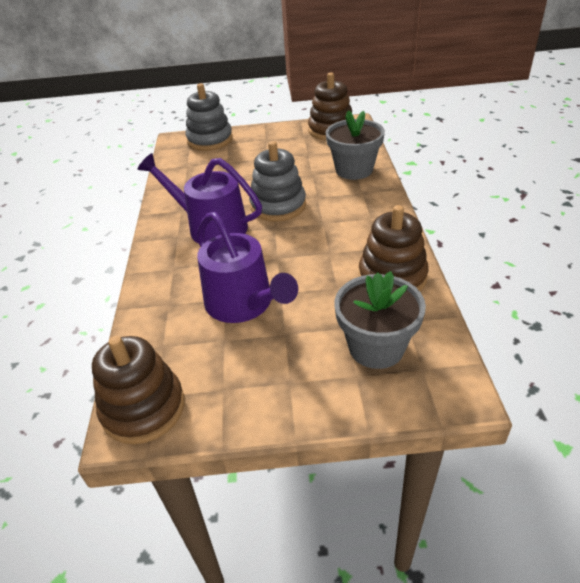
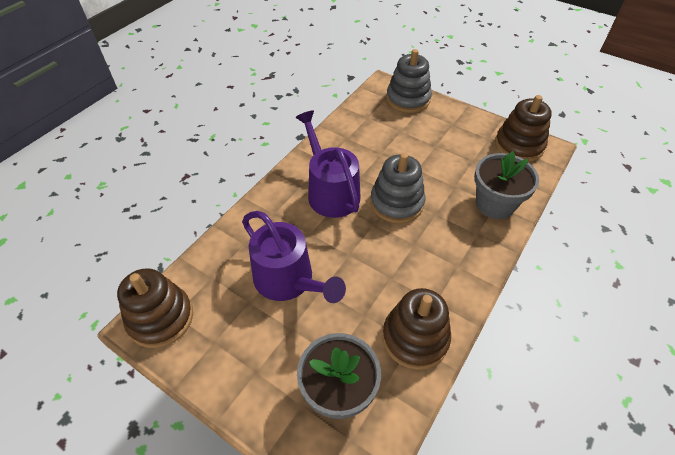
camera: 35 degrees right, 10 degrees up
purple watering can [197,212,298,323] -> purple watering can turned 45 degrees counterclockwise [242,211,346,303]

